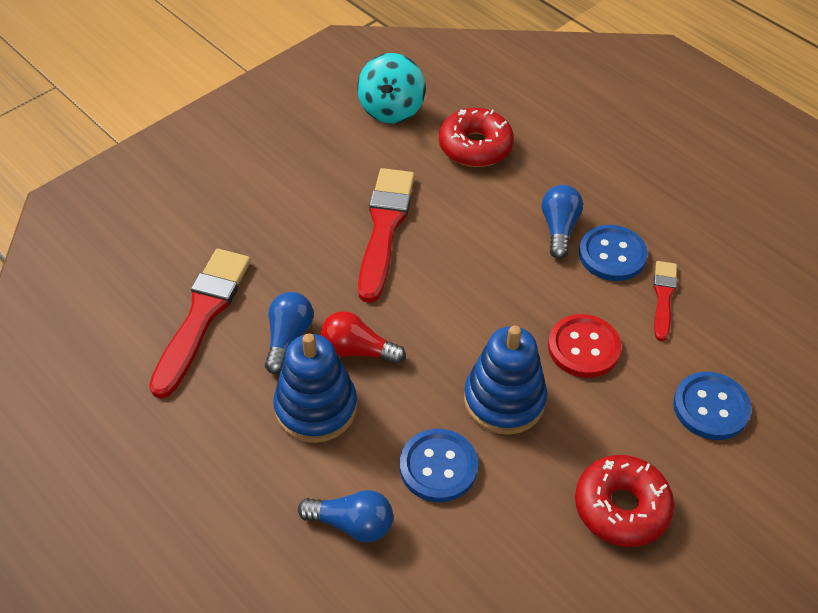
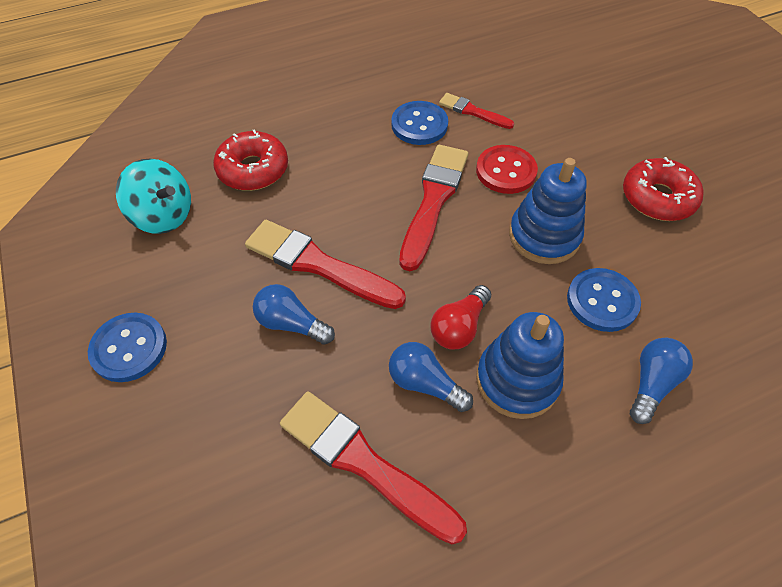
camera: 70 degrees left, 5 degrees up
blue light bulb [542,185,583,259] -> blue light bulb moved to [253,284,335,345]
blue button [673,372,751,440] -> blue button moved to [88,313,167,382]
none -> red brush [399,145,468,271]

